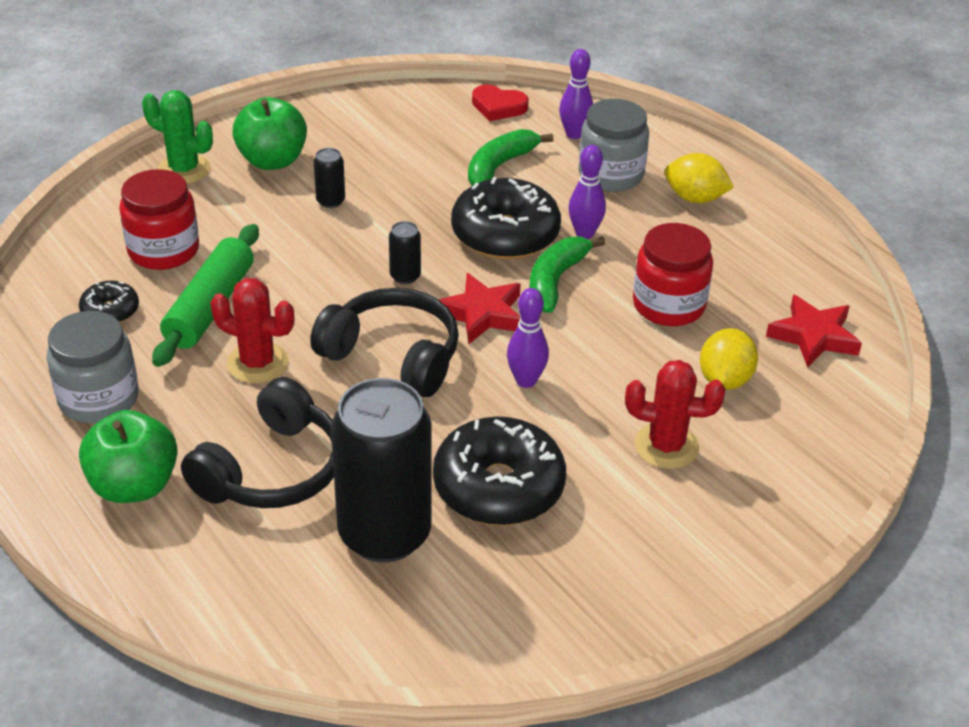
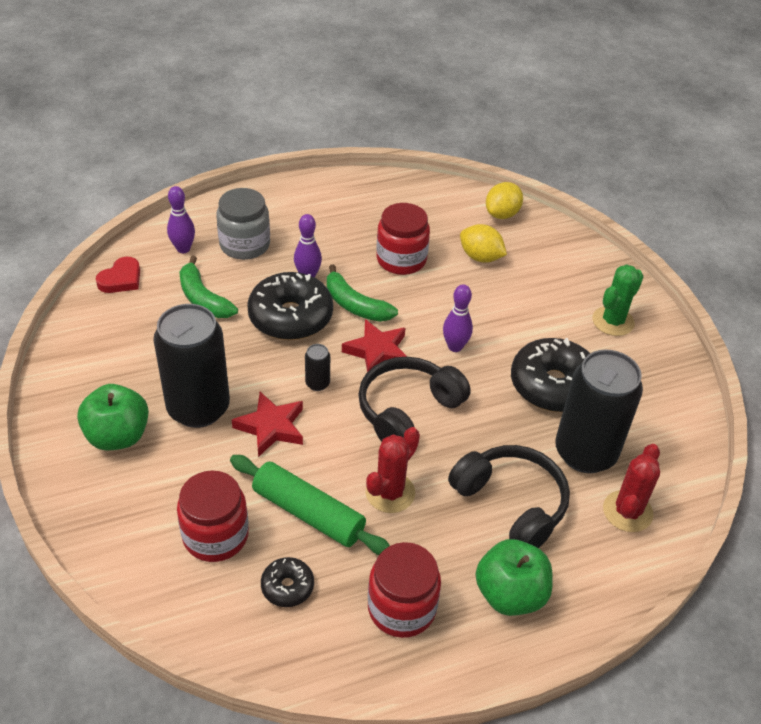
camera: 75 degrees left, 5 degrees up
grey jar [47,311,139,423] -> red jar [368,542,441,638]
green cactus [142,90,213,184] -> green cactus moved to [592,264,644,336]
black can [314,148,345,208] -> black can [153,304,230,428], size x2.48
red cactus [625,360,725,469] -> red cactus moved to [603,444,660,532]
yellow lemon [665,153,734,203] -> yellow lemon moved to [486,182,523,219]
red star [766,295,862,367] -> red star moved to [232,392,303,457]

